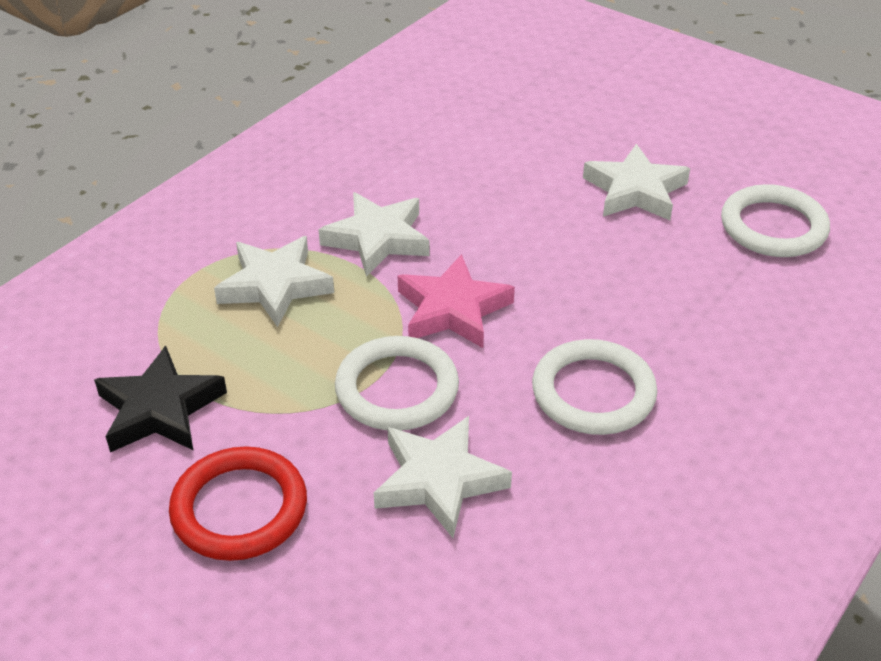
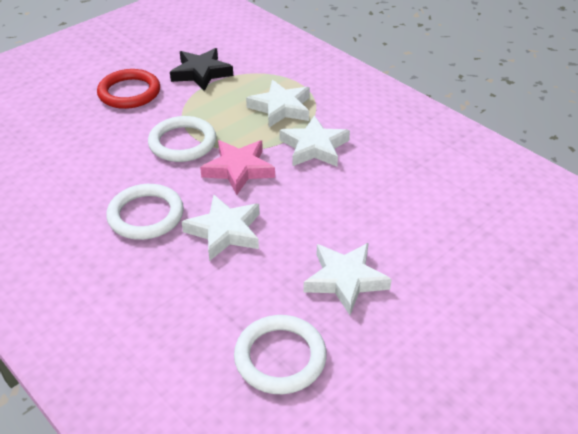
camera: 100 degrees right, 0 degrees up
white star [374,416,512,538] -> white star moved to [182,195,260,261]

